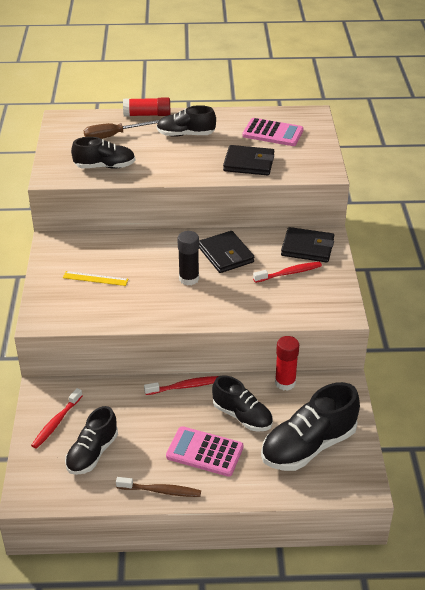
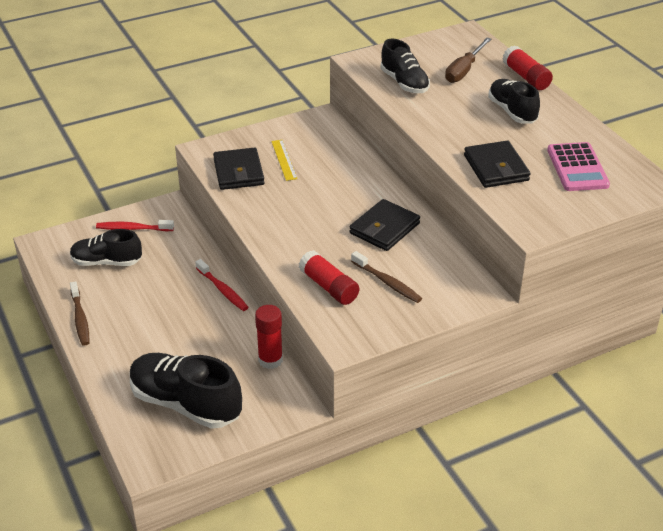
camera: 65 degrees right, 0 degrees up
brown screwdriver [84,120,159,139] -> brown screwdriver turned 105 degrees counterclockwise [445,38,491,83]
pink calculator [166,426,244,477] -> none
black glue stick [177,231,199,286] -> none
black shoe [212,375,273,431] -> none
red toothbrush [253,262,322,283] -> brown toothbrush [351,251,422,303]
black wallet [281,227,334,262] -> black wallet moved to [213,147,264,190]
none -> red glue stick [299,250,359,305]

